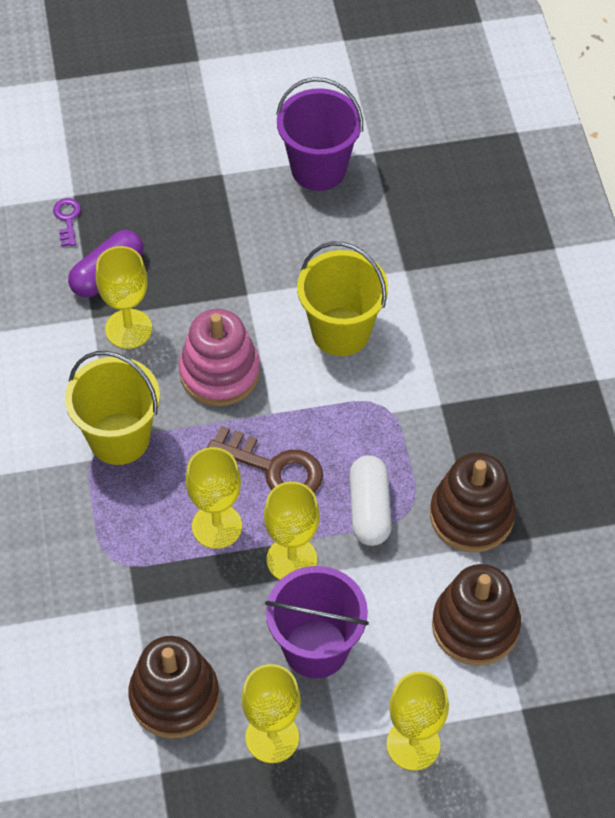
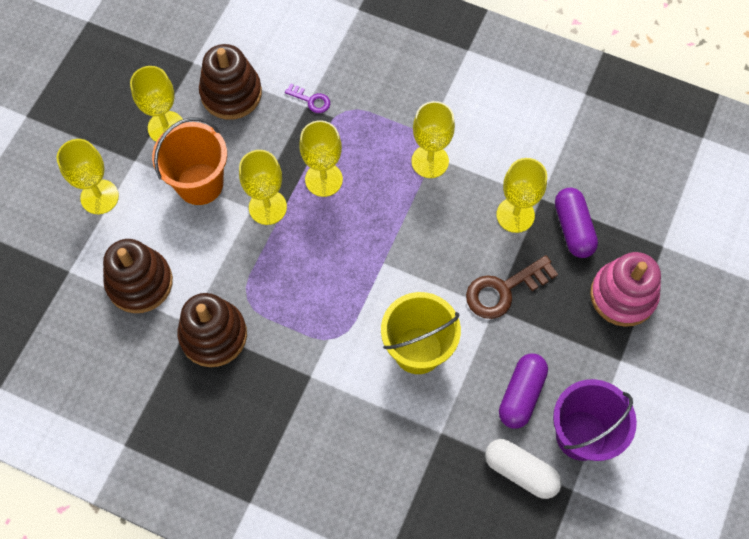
camera: 125 degrees right, 10 degrees up
purple key [53,198,81,247] -> purple key moved to [285,84,330,113]
yellow bucket [65,351,160,465] -> yellow goblet [411,101,455,178]
pink stacking toy [179,309,260,406] -> pink stacking toy moved to [590,252,661,327]
brown key [207,426,323,493] -> brown key moved to [466,255,558,319]
purple bucket [265,566,369,679] -> orange bucket [152,118,227,205]
white capsule [349,455,392,546] -> white capsule moved to [485,439,562,499]
none -> purple capsule [499,353,548,429]

